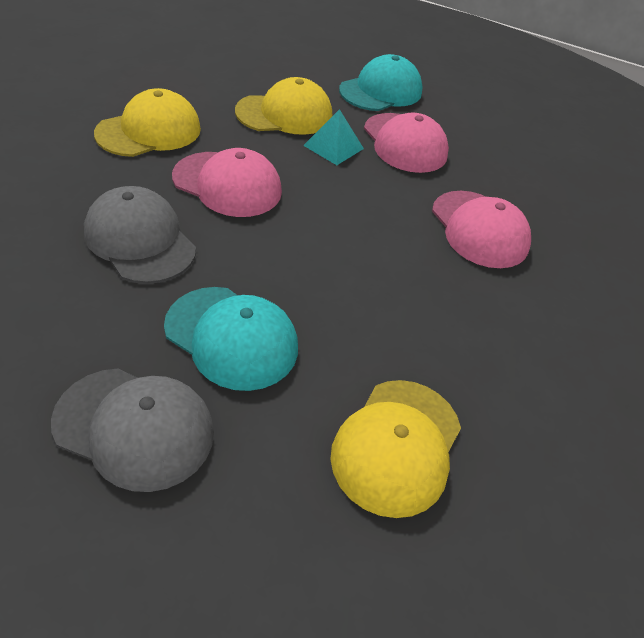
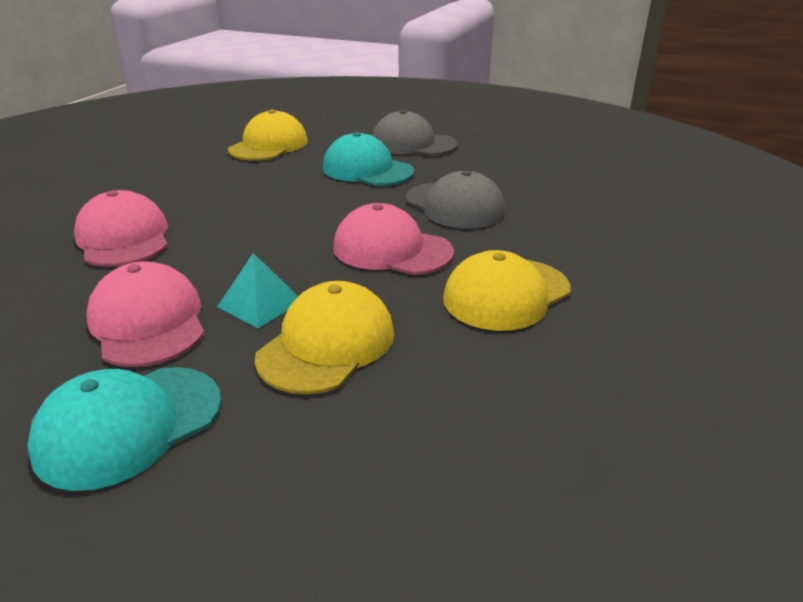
camera: 175 degrees left, 15 degrees down
yellow cap [235,77,332,135] -> yellow cap turned 135 degrees clockwise [255,281,394,394]

